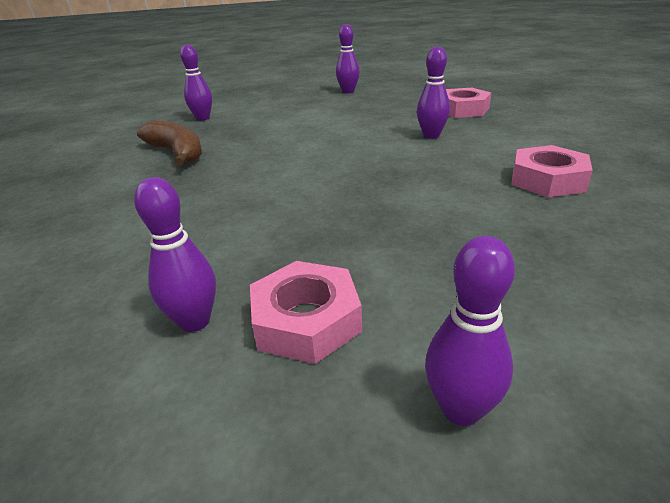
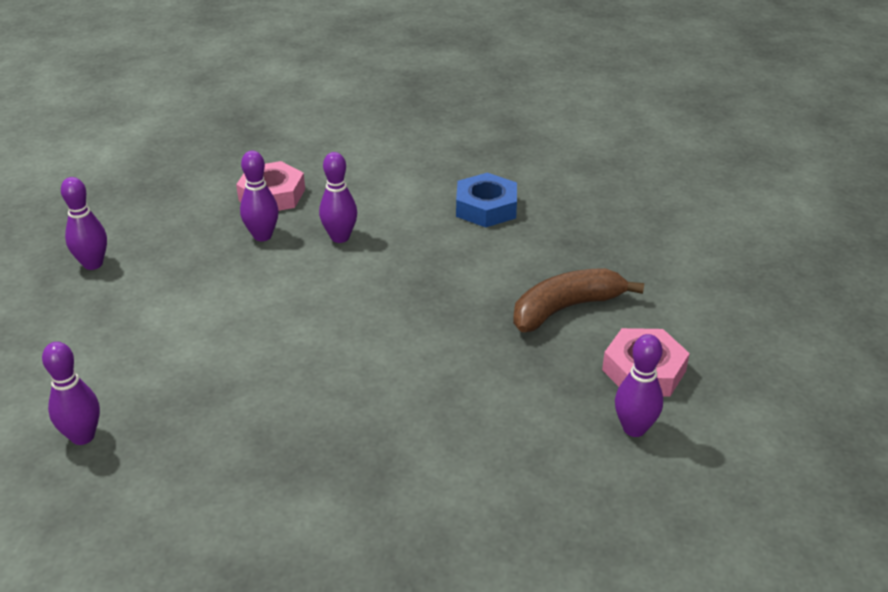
camera: 80 degrees left, 5 degrees up
brown banana [137,120,202,166] -> brown banana moved to [513,268,644,332]
purple bowling pin [425,236,515,426] -> purple bowling pin moved to [240,151,279,241]
pink nut [511,145,593,197] -> blue nut [456,173,517,227]

